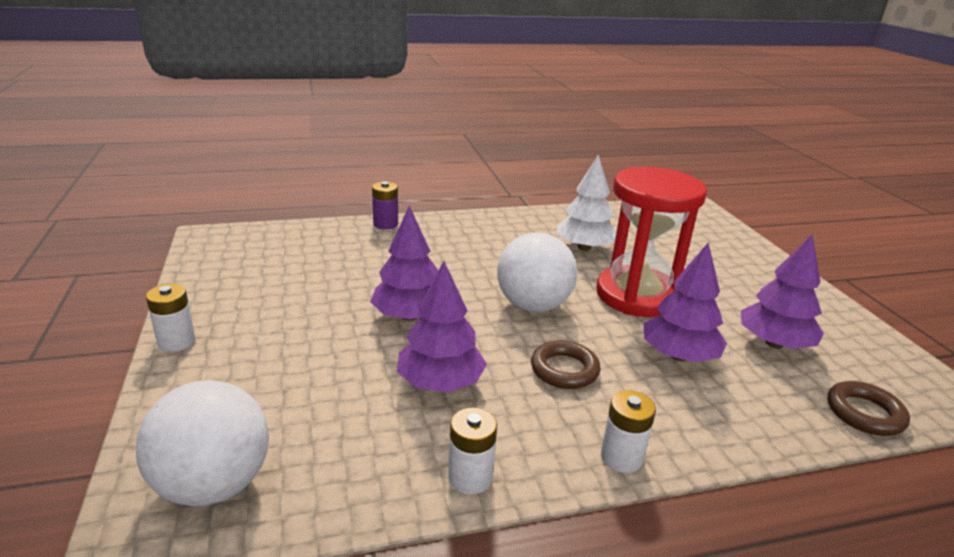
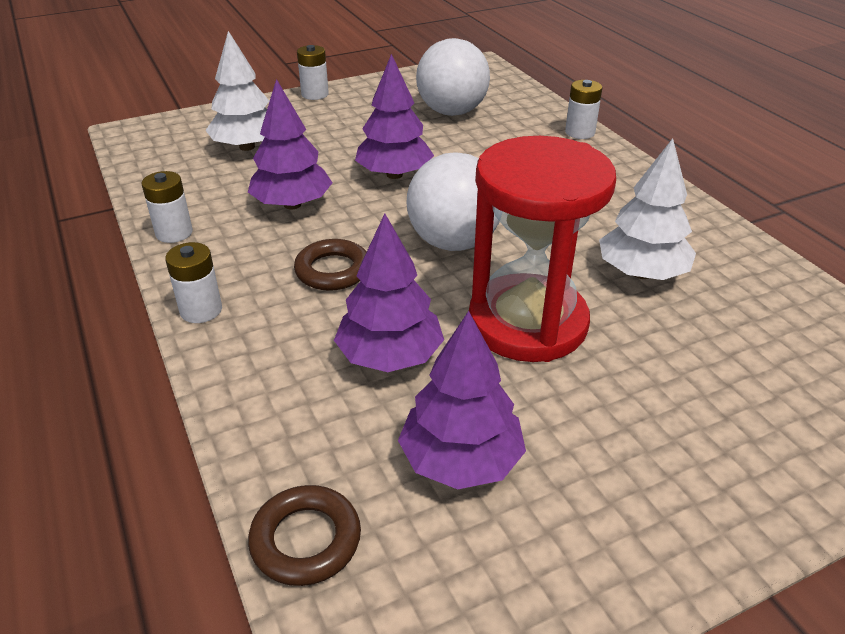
camera: 80 degrees right, 10 degrees up
white ball [136,380,269,507] -> white ball moved to [416,38,490,116]
purple battery [372,182,398,230] -> white battery [565,80,602,139]
none -> white tree [205,31,269,151]

